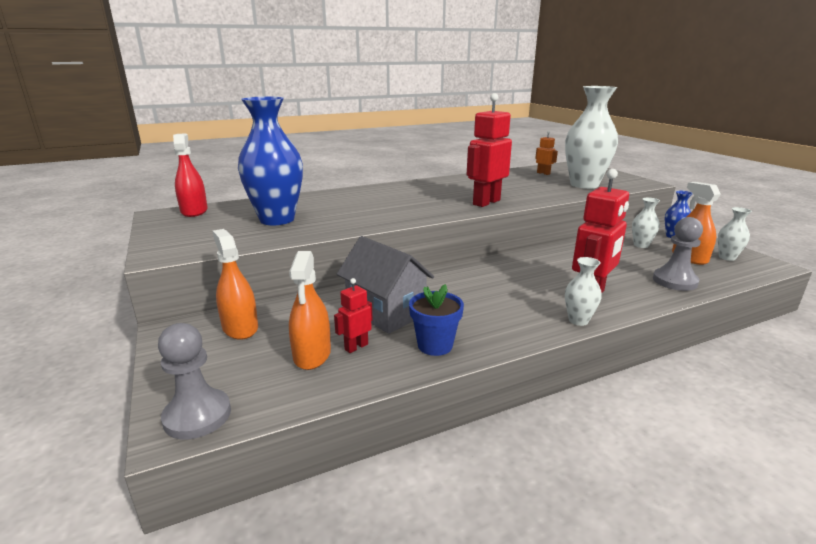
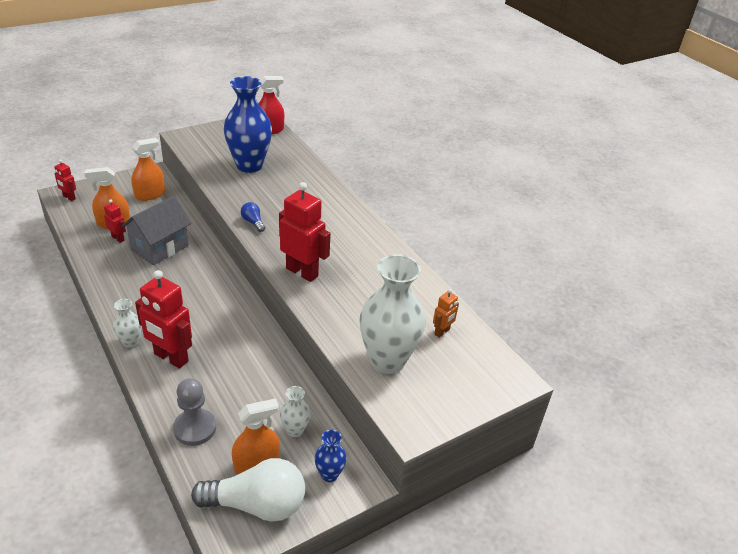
camera: 80 degrees right, 15 degrees up
grey pawn [158,323,231,439] -> red robot [54,159,76,201]
blue flower pot [409,284,464,356] -> none
white vase [718,207,752,261] -> white light bulb [191,458,305,522]
none -> blue light bulb [241,202,265,232]

